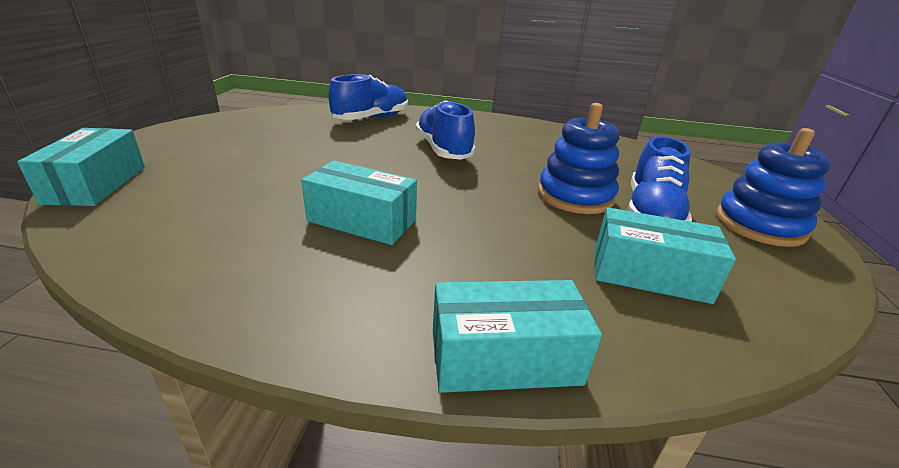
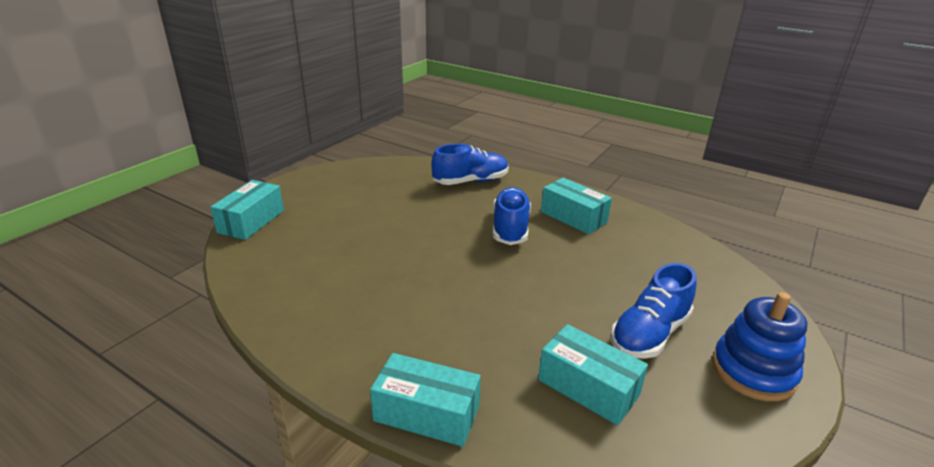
camera: 25 degrees right, 0 degrees up
turquoise box [301,161,417,245] -> turquoise box moved to [541,178,612,234]
blue stacking toy [538,103,620,214] -> none

